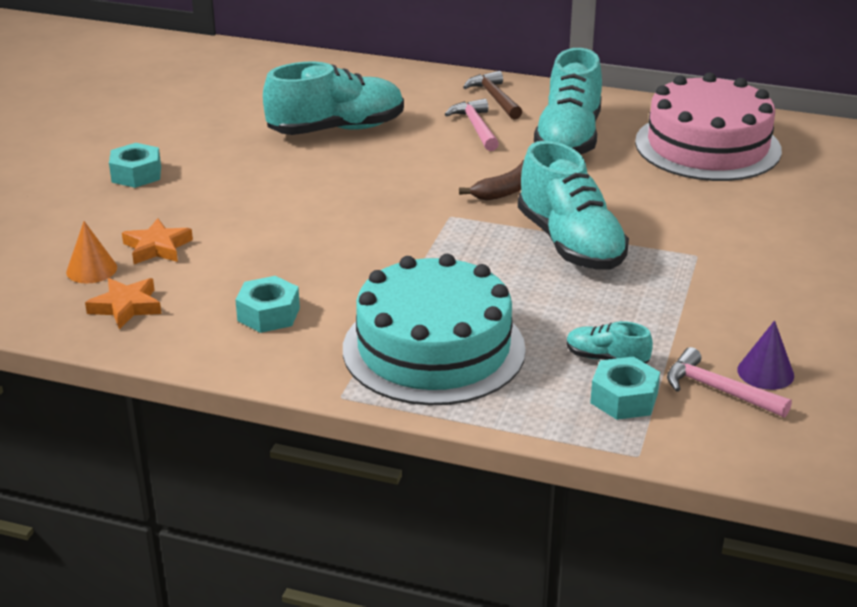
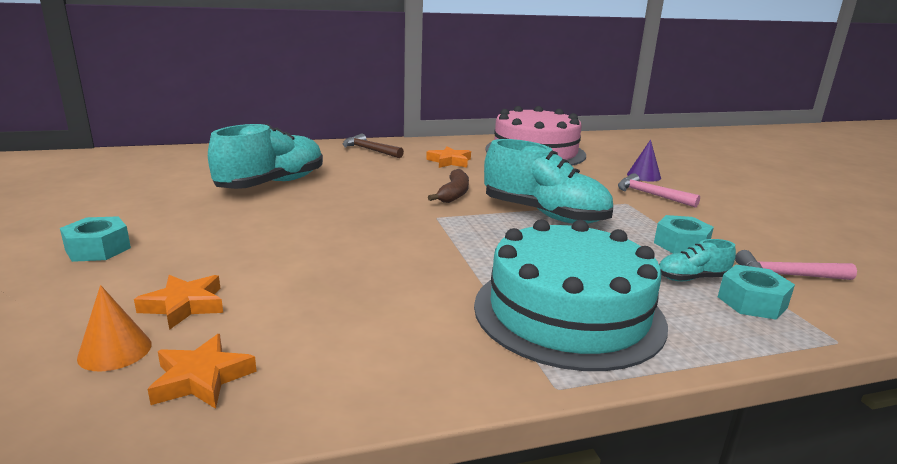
camera: 35 degrees left, 10 degrees down
turquoise nut [235,276,300,333] -> turquoise nut moved to [654,215,714,254]
pink hammer [445,99,499,151] -> pink hammer moved to [618,173,700,208]
turquoise shoe [534,48,602,154] -> orange star [426,146,471,168]
purple cone [737,320,794,390] -> purple cone moved to [627,140,661,182]

